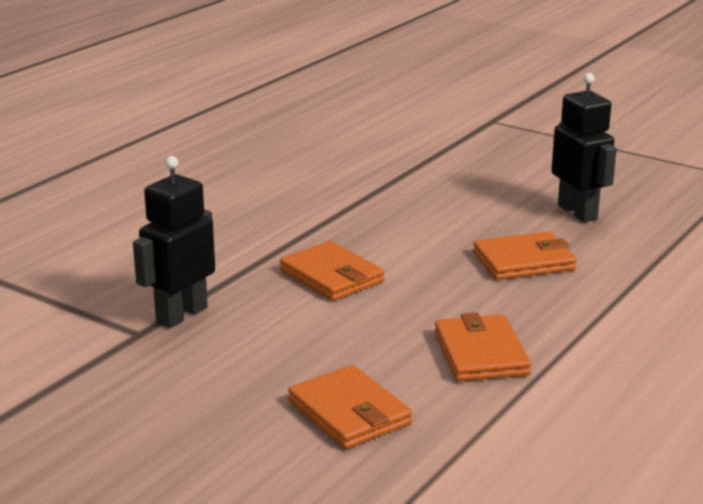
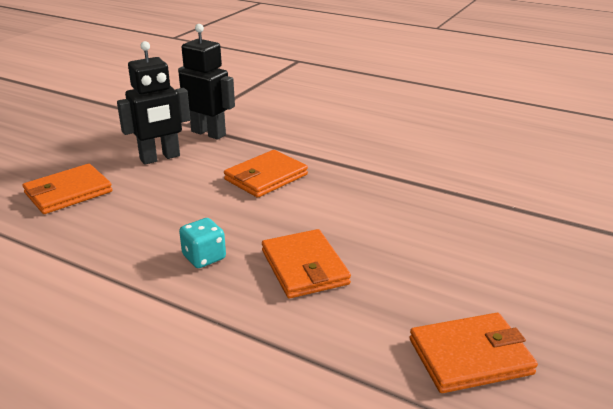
camera: 85 degrees right, 5 degrees up
orange wallet [435,313,531,381] -> orange wallet moved to [409,313,538,393]
black robot [551,73,617,222] -> black robot moved to [117,41,190,165]
none -> turquoise dice [179,218,226,268]

